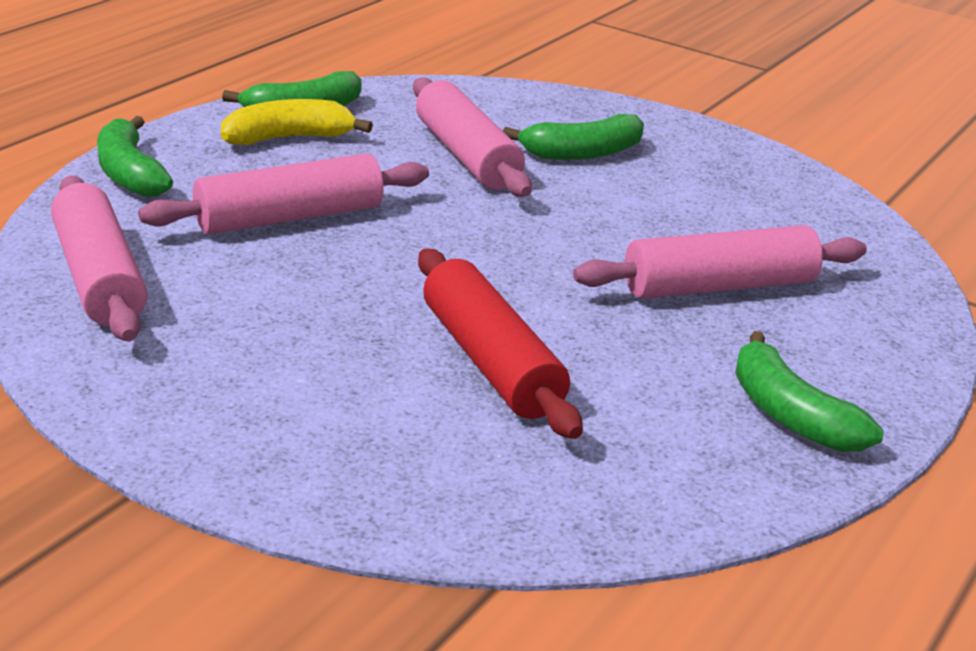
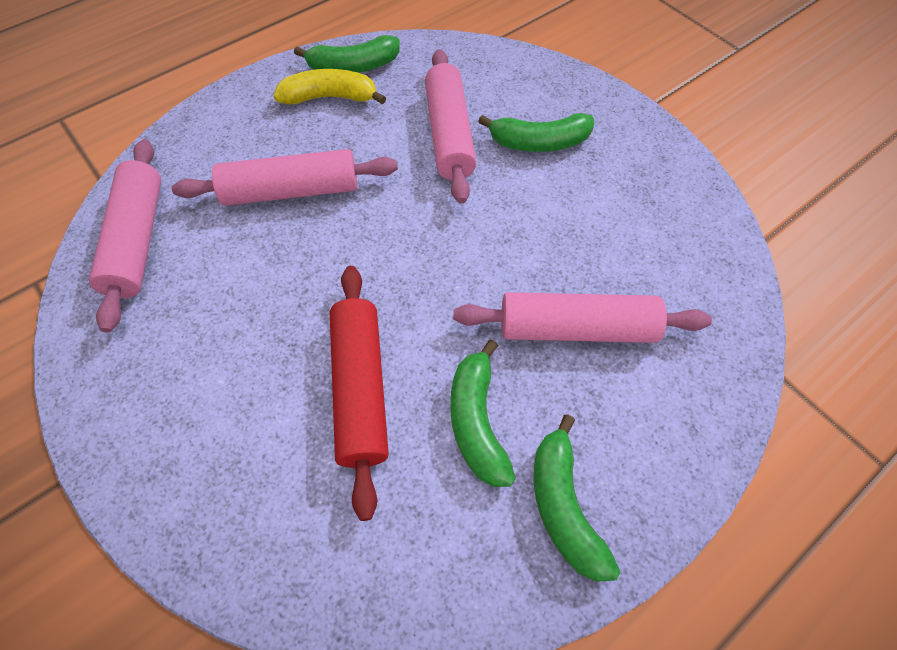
camera: 20 degrees right, 30 degrees up
green banana [97,116,173,197] -> green banana moved to [450,339,516,487]

